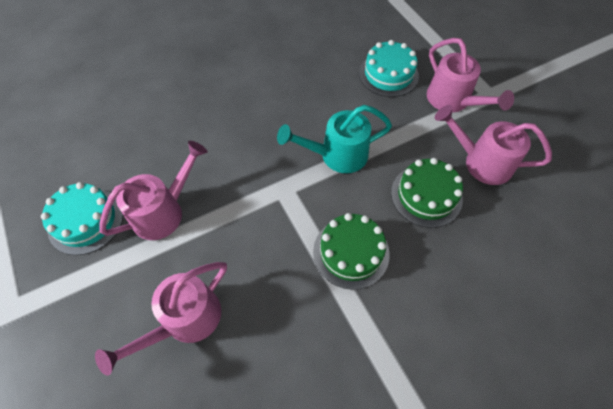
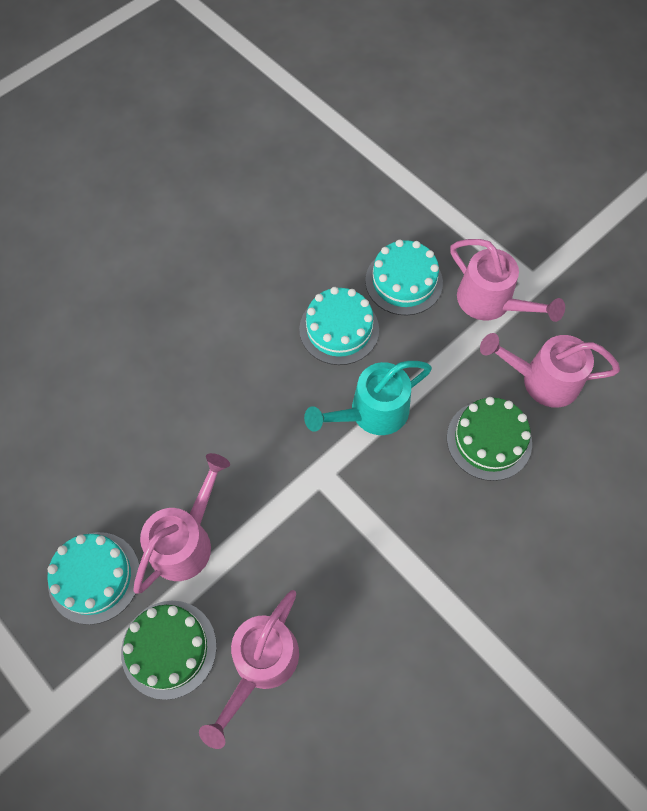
camera: 15 degrees left, 5 degrees up
green cake [313,213,390,290] -> green cake moved to [121,601,217,700]
none -> turquoise cake [299,287,379,365]

